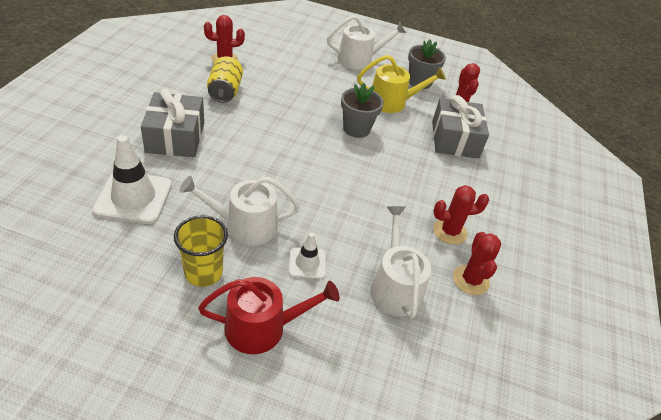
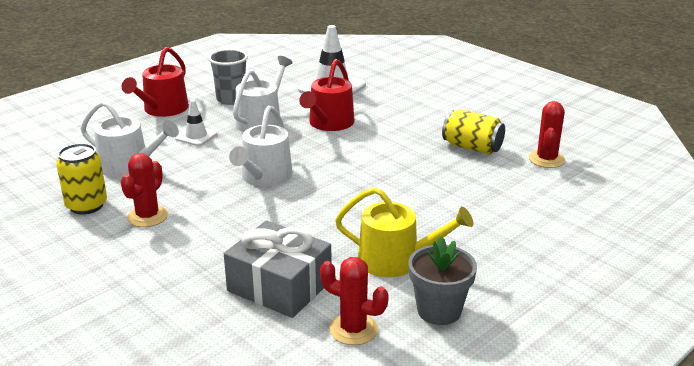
camera: 125 degrees right, 15 degrees down
grey gift [141,88,204,157] -> none
yellow cup [174,215,228,287] -> grey cup [208,49,248,105]
white watering can [327,15,406,69] -> white watering can moved to [229,106,293,187]
grey flower pot [341,83,384,138] -> none
yellow watering can [357,55,446,113] -> yellow watering can turned 105 degrees counterclockwise [335,187,473,278]
red cactus [453,232,501,295] -> yellow can [56,143,107,214]
none -> red watering can [299,59,354,131]

